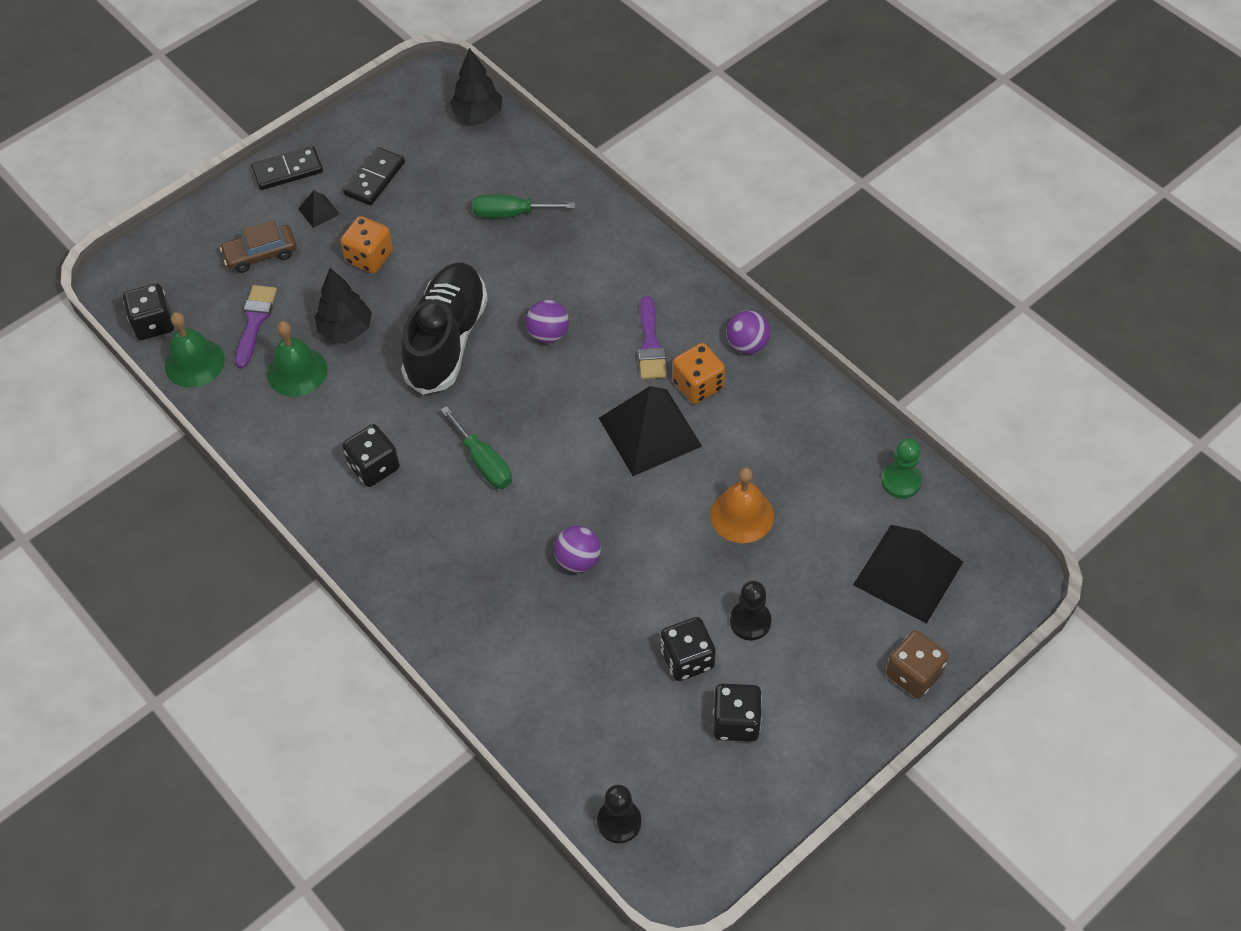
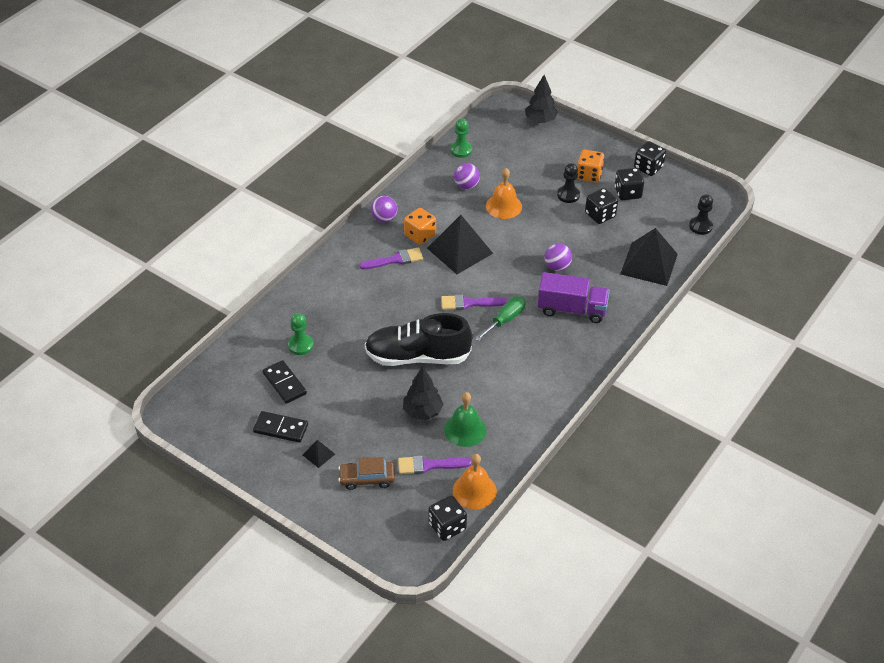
camera: 105 degrees left, 10 degrees down
green bell [165,312,225,388] -> orange bell [453,454,497,509]
brown car [220,220,297,273] -> brown car turned 120 degrees clockwise [338,457,395,490]
black domino [251,146,323,190] -> black domino moved to [262,360,307,404]
orange dice [340,216,393,273] -> orange dice moved to [577,149,604,183]
black dice [342,424,400,487] -> black dice moved to [634,141,666,176]
black tree [450,48,502,123] -> black tree moved to [525,75,558,123]
green screwdriver [472,194,575,218] -> green pawn [288,313,314,355]
purple ball [526,300,569,343] -> purple ball moved to [454,163,480,189]
black pyramid [853,525,963,624] -> black pyramid moved to [620,228,678,286]
brown dice [886,630,948,698] -> none
none -> purple brush [441,294,507,310]
none -> purple truck [538,272,610,323]

